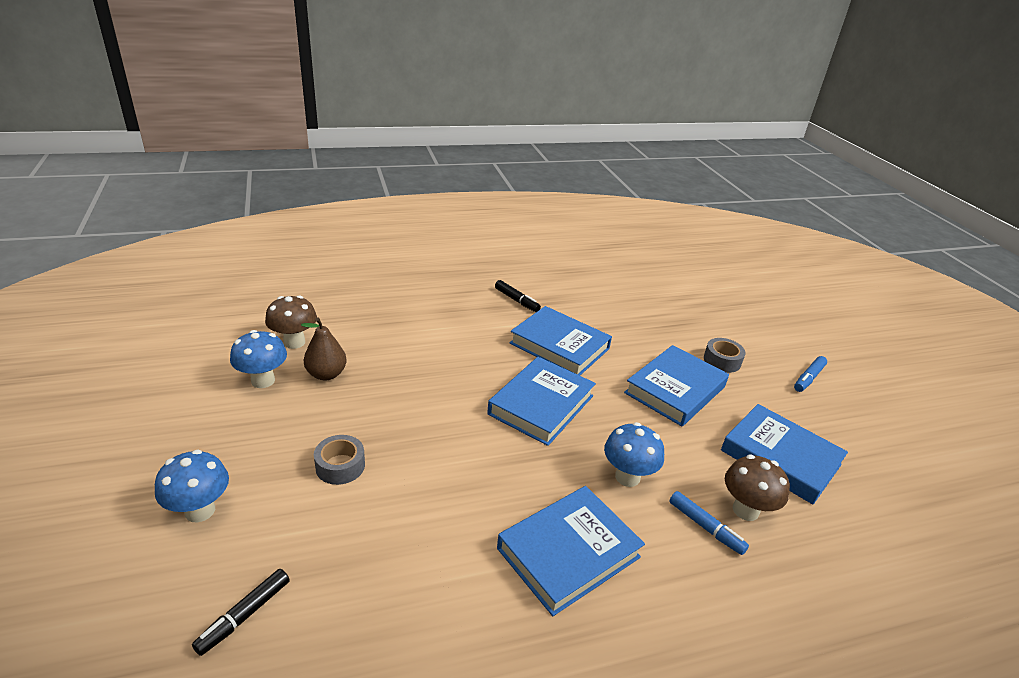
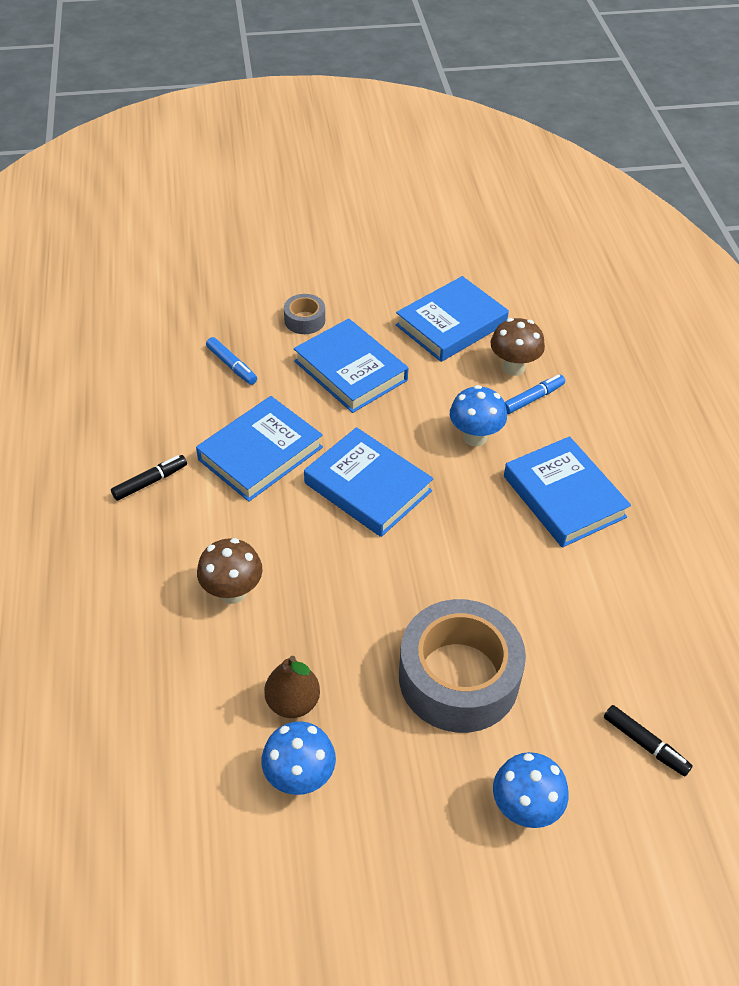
camera: 80 degrees left, 15 degrees up
brown mushroom [265,295,317,349] -> brown mushroom moved to [197,538,263,604]
grey tape [314,435,365,485] -> grey tape [399,599,526,733], size x2.23
blue marker [794,356,827,392] -> blue marker moved to [206,337,257,385]

